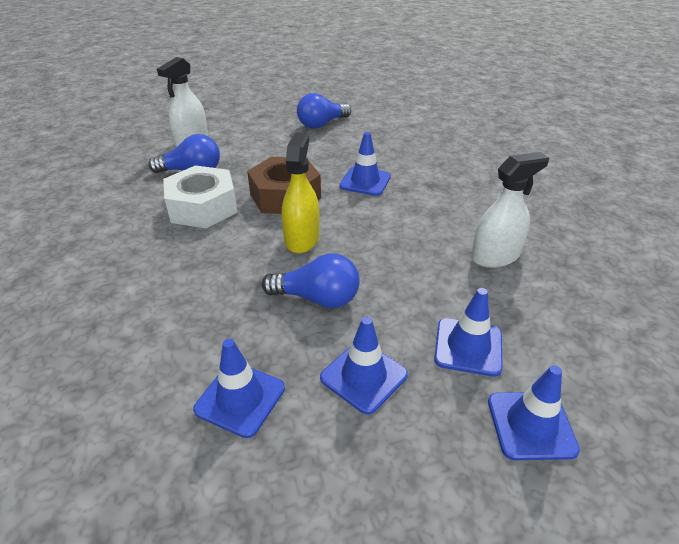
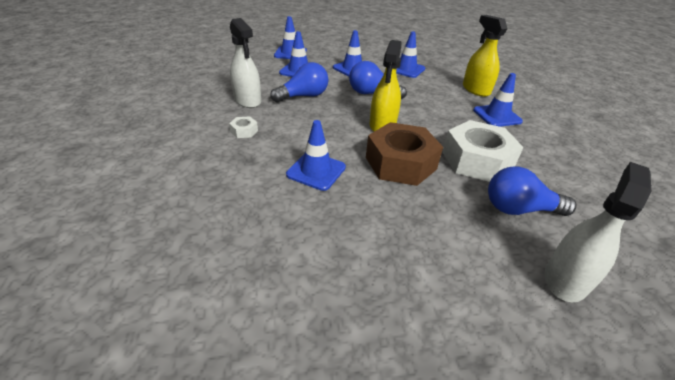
camera: 175 degrees left, 0 degrees up
blue light bulb [297,93,351,129] -> blue light bulb moved to [270,62,328,103]
white spray bottle [471,152,549,268] -> white spray bottle turned 105 degrees counterclockwise [230,18,261,108]
none -> white nut [229,116,258,138]
none -> yellow spray bottle [463,15,508,97]
none -> blue traffic cone [473,73,523,127]

